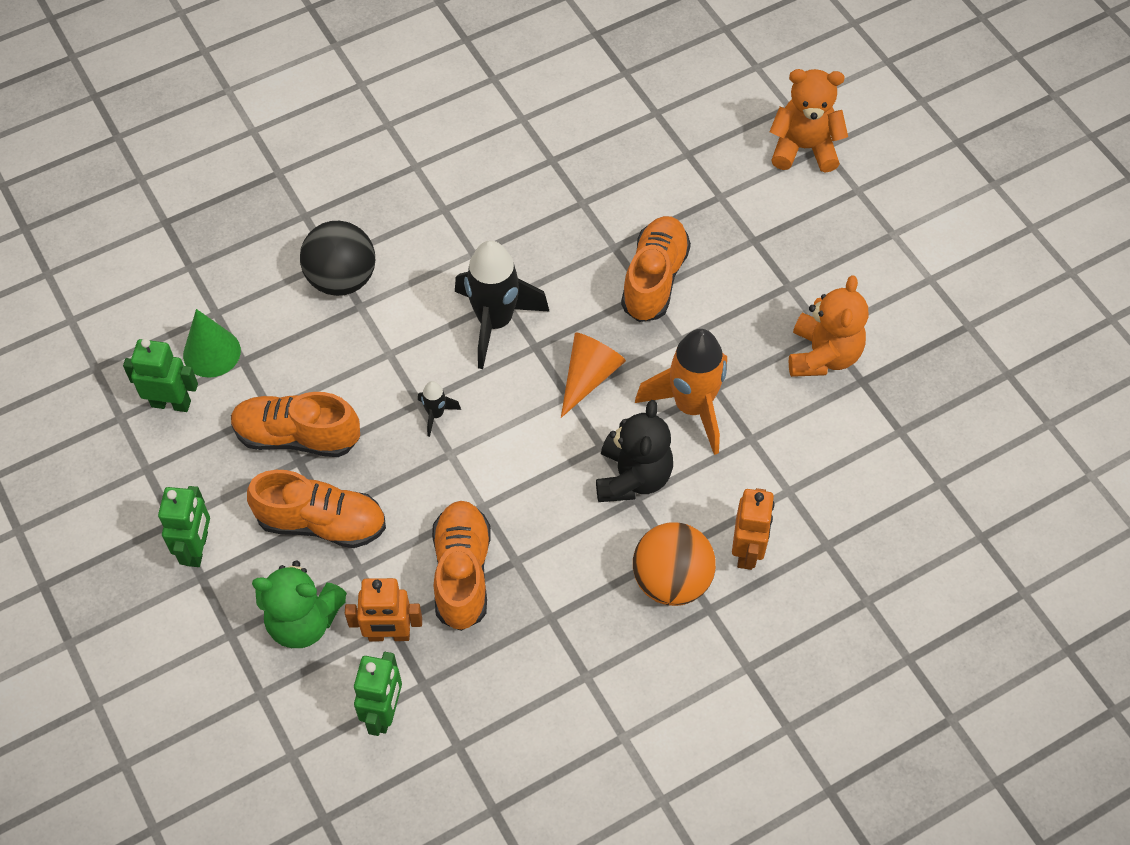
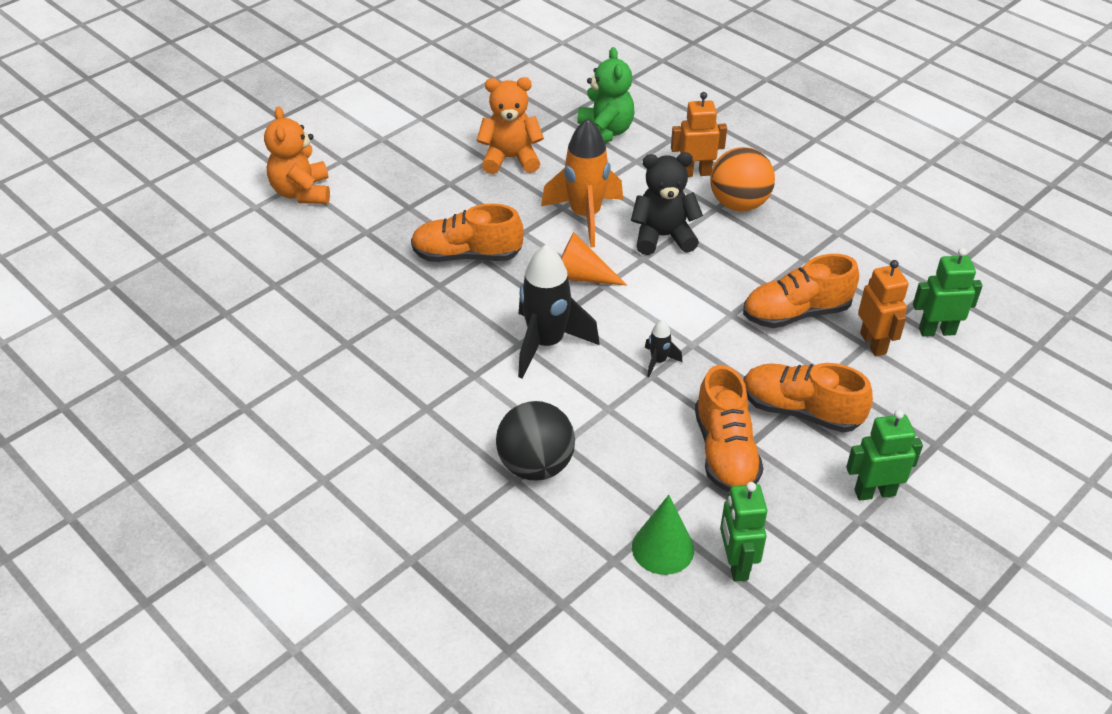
camera: 105 degrees left, 15 degrees down
orange shoe [247,470,386,548] -> orange shoe turned 60 degrees counterclockwise [743,363,873,433]
green teddy bear [252,561,347,648] -> green teddy bear moved to [577,47,634,142]

